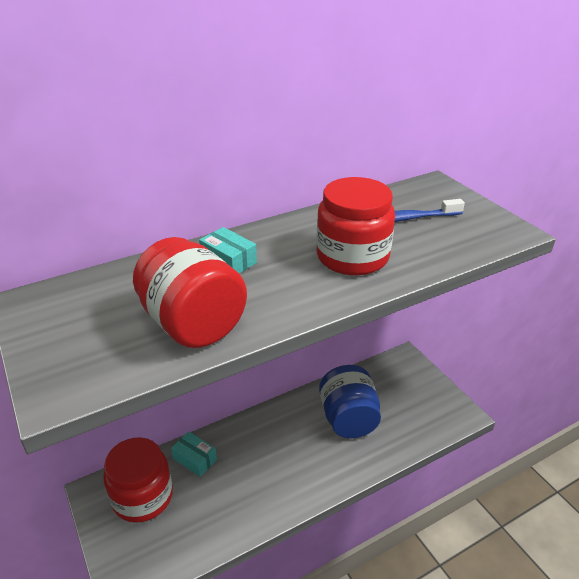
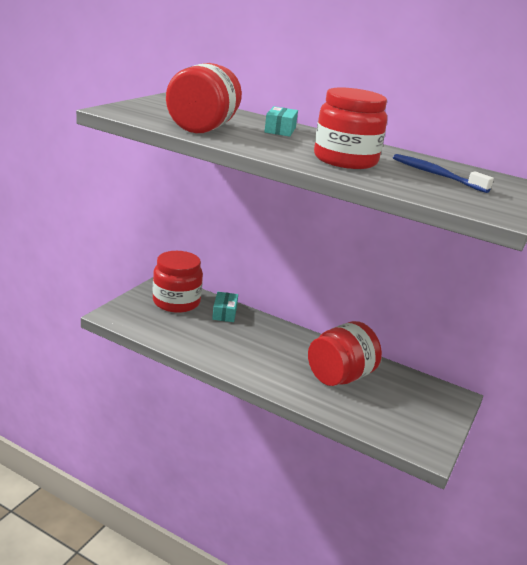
camera: 55 degrees right, 10 degrees down
blue jar [319,365,381,438] -> red jar [308,321,382,386]

